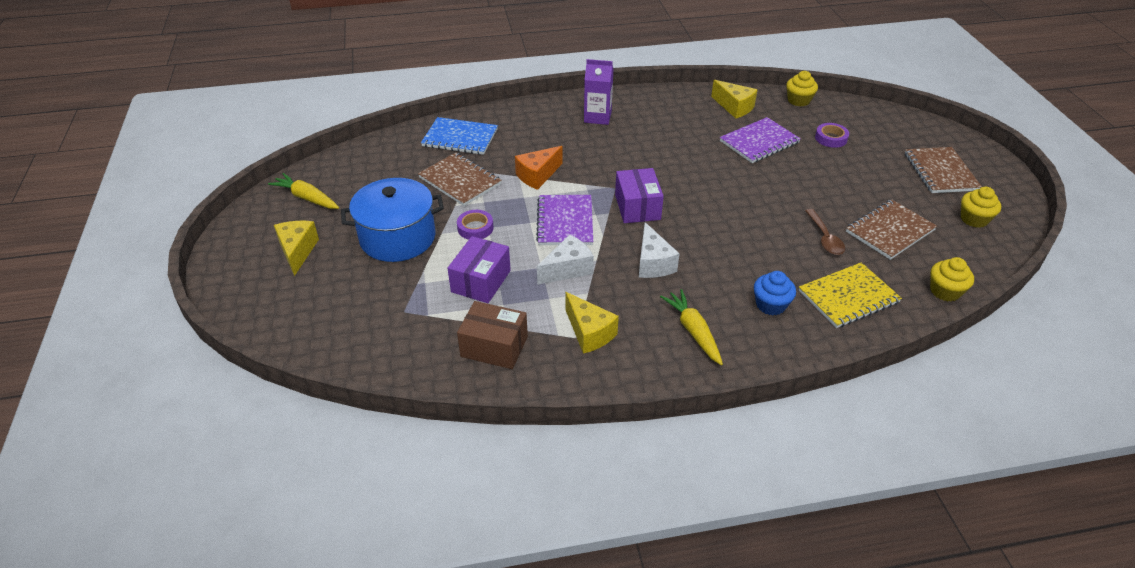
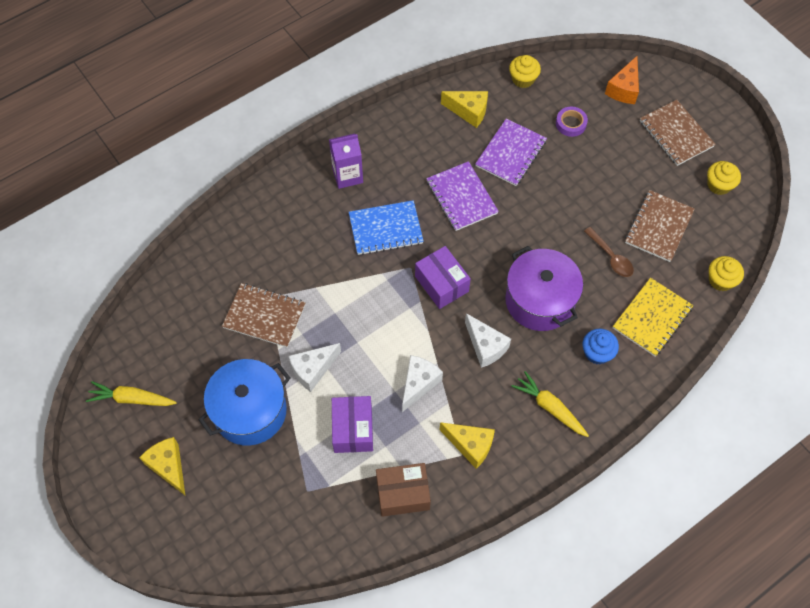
camera: 25 degrees left, 20 degrees up
blue notebook [421,117,498,155] -> blue notebook moved to [349,200,424,255]
purple tape [457,210,493,240] -> white cheese [288,343,341,392]
orange cheese [515,146,563,190] -> orange cheese moved to [605,56,639,104]
purple notebook [536,195,593,245] -> purple notebook moved to [426,161,499,231]
none -> purple pot [505,246,583,331]

